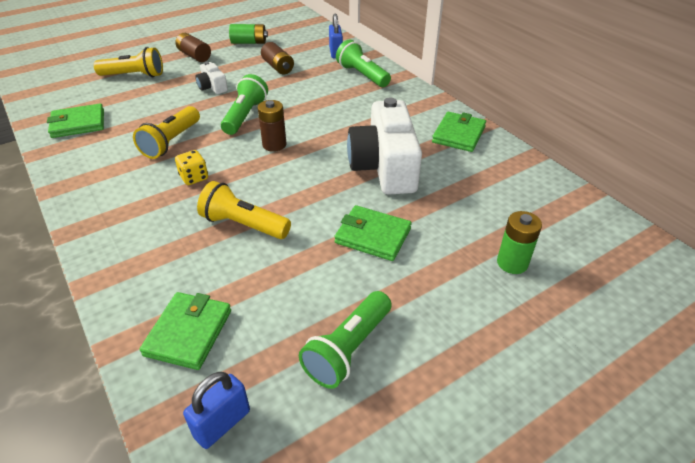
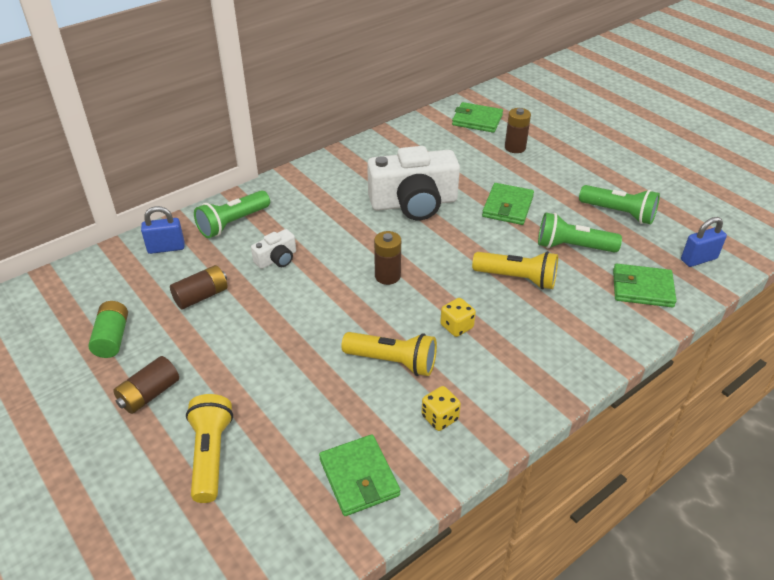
camera: 95 degrees left, 0 degrees up
blue padlock [183,372,250,449] -> blue padlock turned 60 degrees counterclockwise [681,217,727,267]
white camera [195,62,228,94] -> white camera moved to [251,229,296,269]
yellow flashlight [197,181,291,239] -> yellow flashlight turned 90 degrees counterclockwise [472,251,558,289]
green flashlight [221,74,268,135] -> green flashlight moved to [538,213,622,253]
green wallet [432,112,486,152] -> green wallet moved to [452,102,503,133]
green battery [497,211,542,274] -> brown battery [505,108,531,153]
none -> yellow dice [421,386,461,431]

